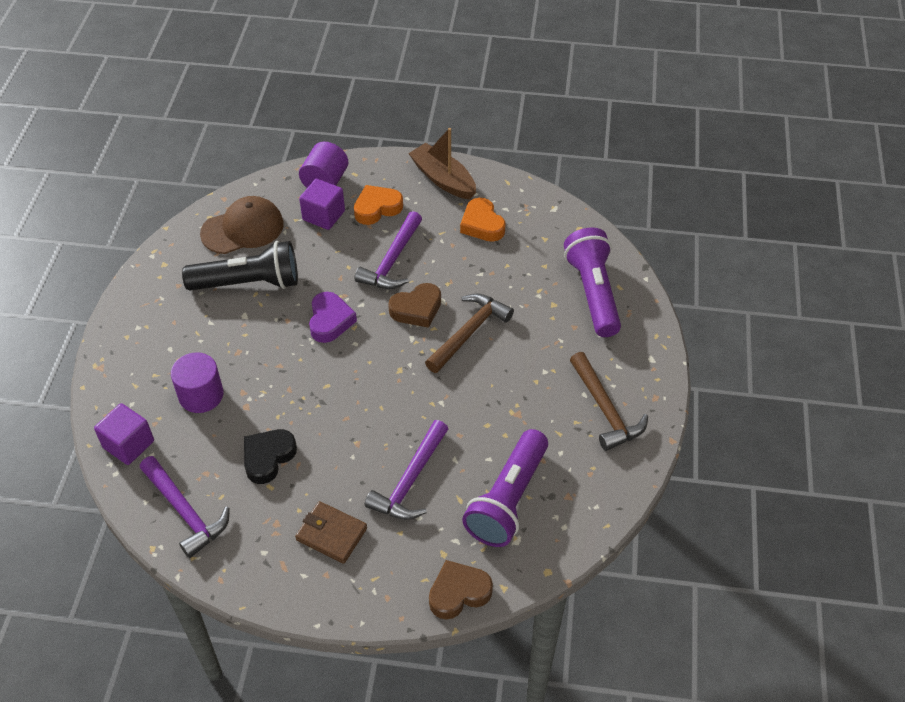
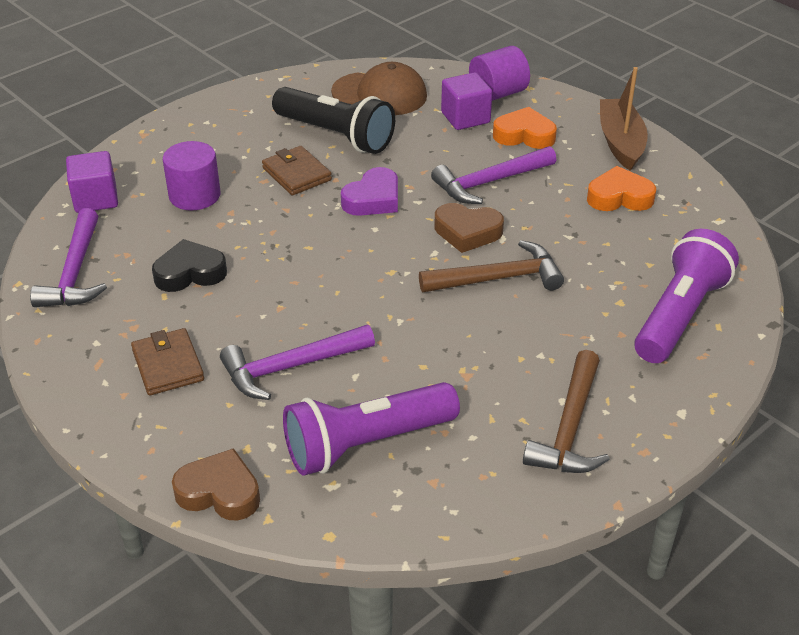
camera: 40 degrees right, 10 degrees down
orange heart [460,198,506,242] -> orange heart turned 75 degrees clockwise [587,166,656,211]
none -> brown wallet [262,146,332,195]

